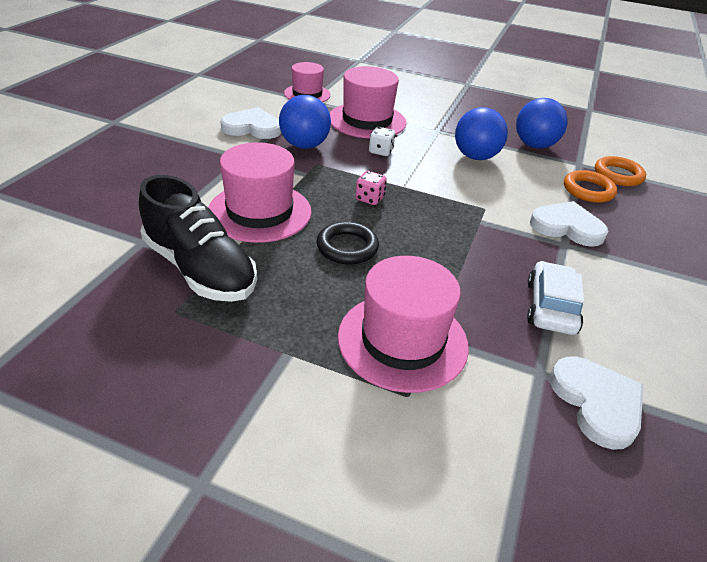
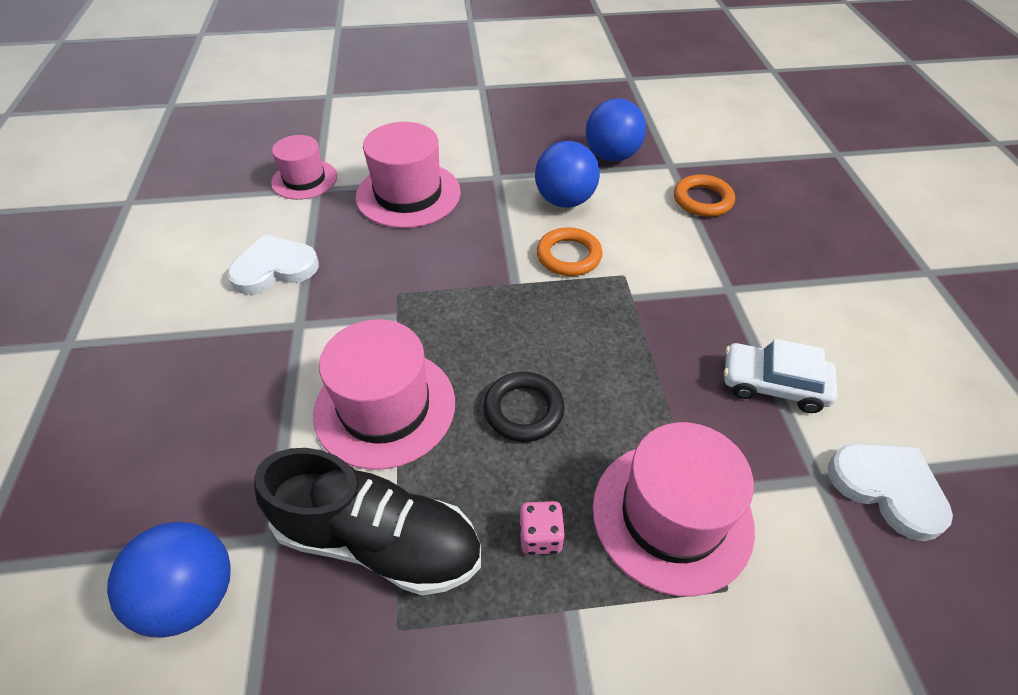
camera: 25 degrees left, 10 degrees up
blue ball [279,95,331,149] -> blue ball moved to [107,522,231,637]
pink dice [355,171,387,205] -> pink dice moved to [520,501,565,555]
white dice [369,127,395,156] -> none
white car [527,261,584,335] -> white car turned 60 degrees counterclockwise [724,339,837,413]
white heart [530,201,608,247] -> none
orange ring [595,156,646,186] -> orange ring moved to [537,227,603,276]

